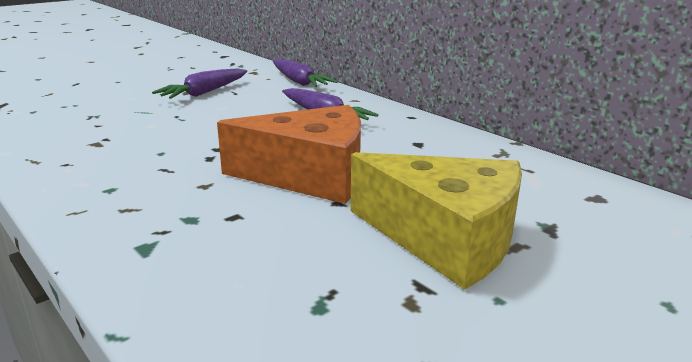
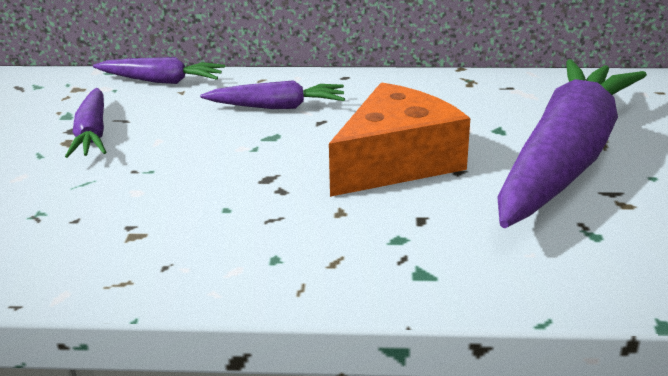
camera: 45 degrees left, 5 degrees up
yellow cheese [351,152,522,290] -> purple carrot [497,59,647,228]

